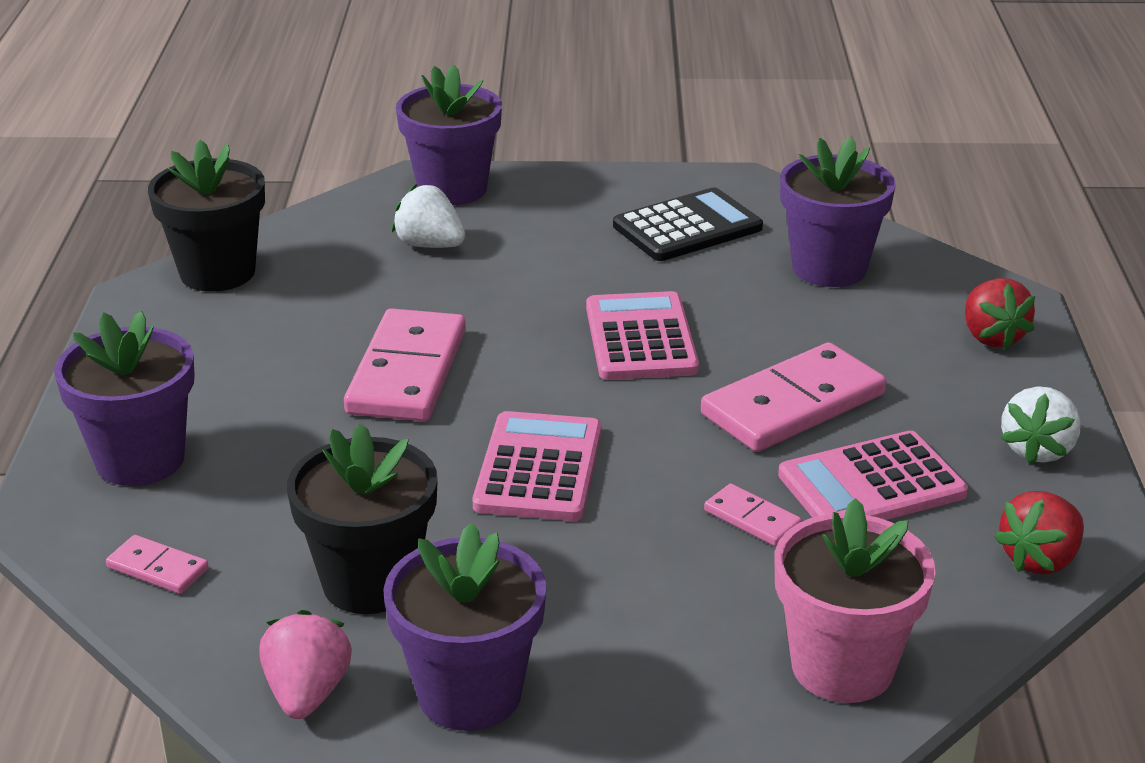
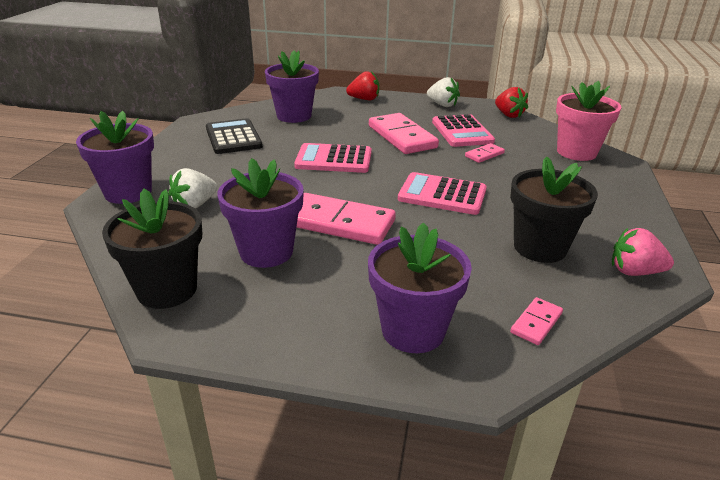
camera: 80 degrees left, 0 degrees up
purple flower pot [383,523,547,731] -> purple flower pot moved to [217,158,304,268]

